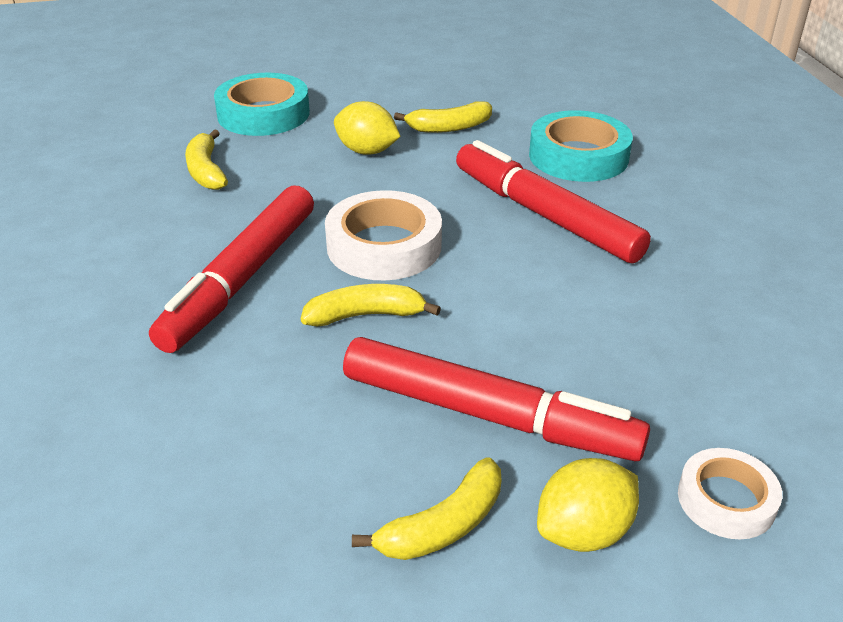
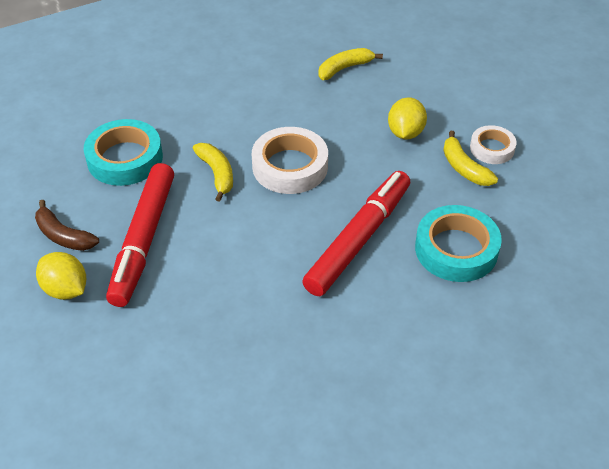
camera: 75 degrees right, 10 degrees up
red marker [149,186,314,353] -> none
turquoise tape [214,73,310,136] -> turquoise tape moved to [84,119,163,186]
yellow banana [352,458,501,560] -> brown banana [35,200,99,251]
white tape [678,448,782,539] -> white tape moved to [470,125,517,164]

